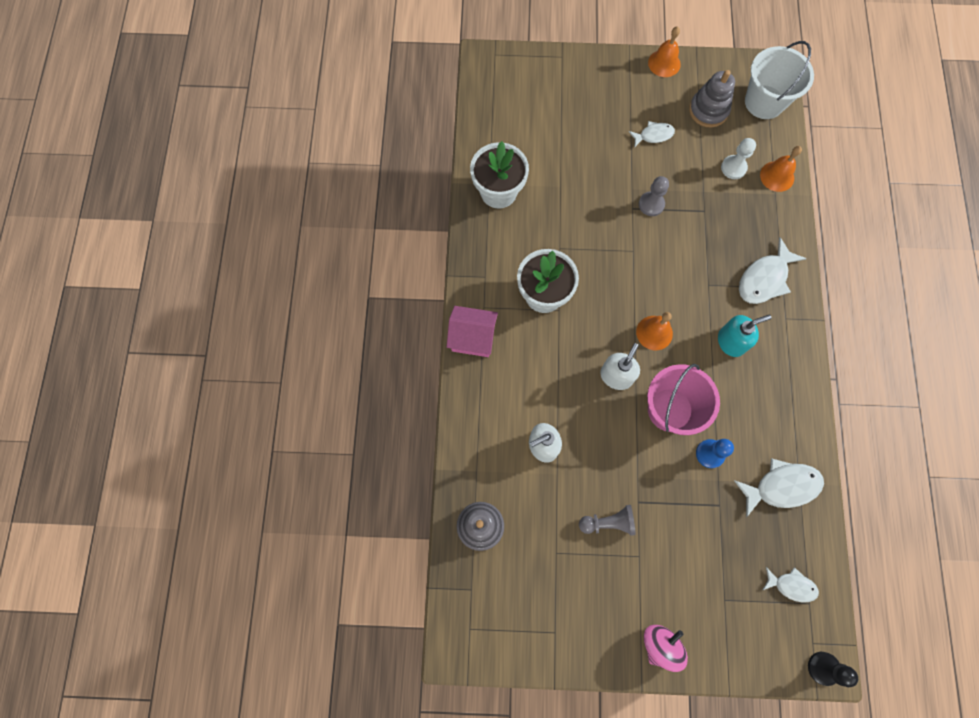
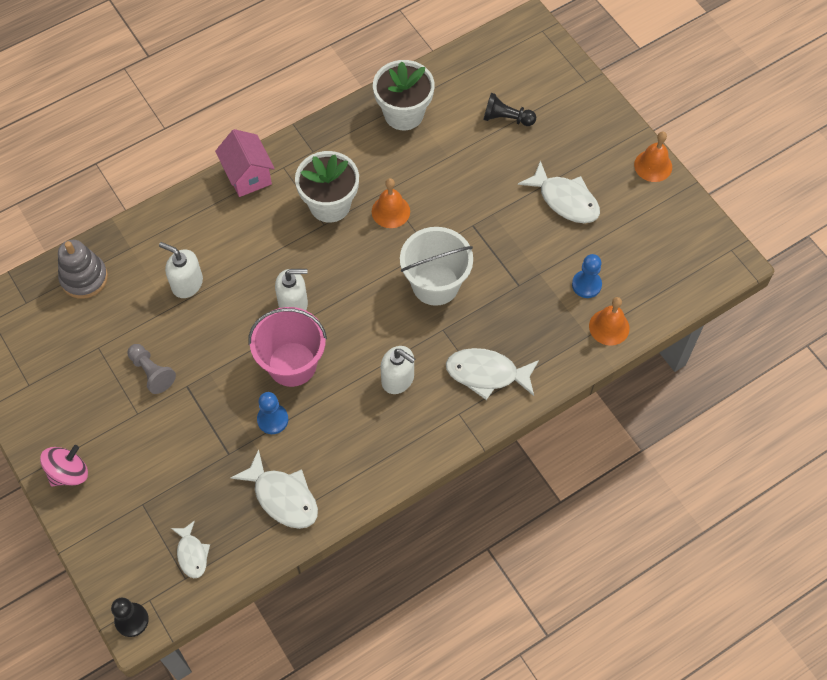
camera: 55 degrees right, 10 degrees down
white fish [629,121,675,148] -> white fish [518,160,600,223], size x1.66
orange bell [636,312,673,350] -> orange bell moved to [372,178,410,228]
grey pawn [639,176,669,216] -> none
pink spinning top [644,625,688,672] -> pink spinning top turned 45 degrees counterclockwise [40,445,88,486]
grey stacking toy [689,70,735,127] -> none
turquoise soap dispenser [718,315,772,357] -> white soap dispenser [380,346,415,394]
white pawn [721,138,756,179] -> blue pawn [572,254,602,298]
white bucket [745,41,814,119] -> white bucket moved to [400,227,473,306]
none -> black pawn [483,93,536,126]

